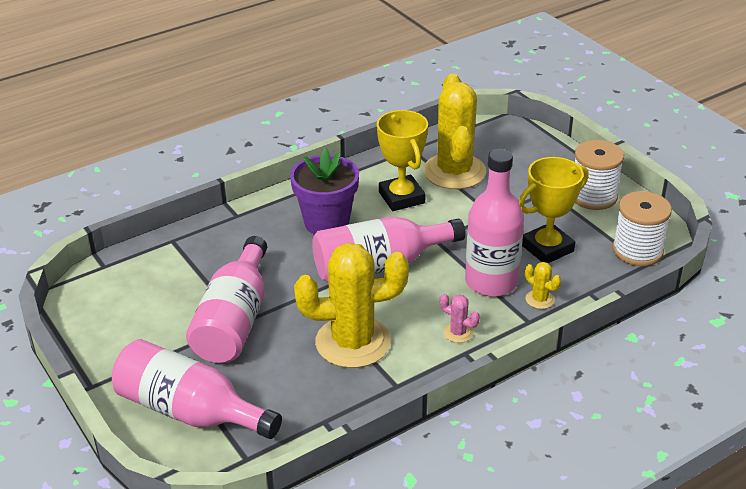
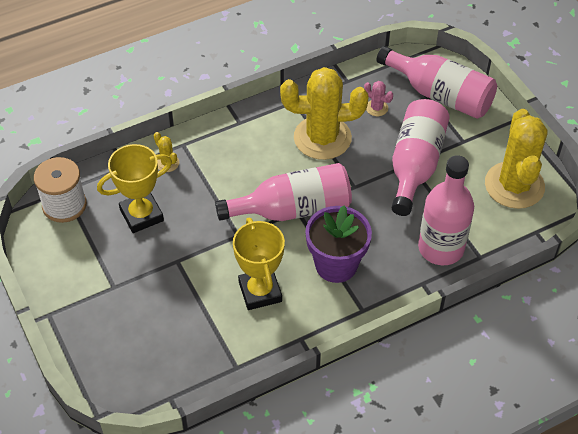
camera: 175 degrees left, 15 degrees up
yellow cactus [423,74,486,189] -> yellow cactus moved to [485,109,548,209]
pink cactus [440,294,480,343] -> pink cactus moved to [364,81,393,116]
pink bottle [465,149,524,297] -> pink bottle moved to [418,155,474,265]
white spool [575,140,624,210] -> none

